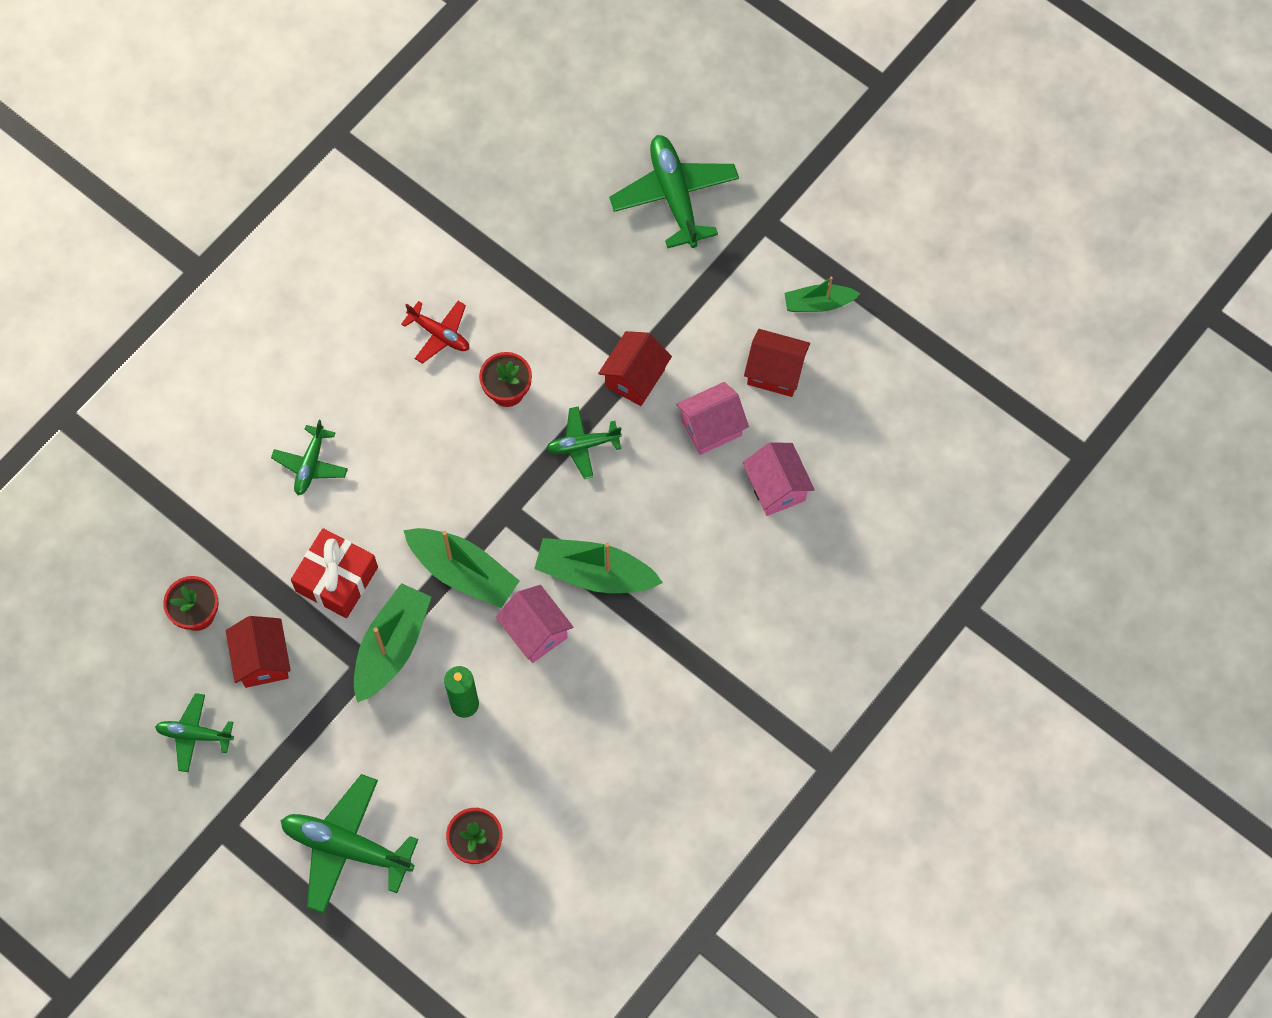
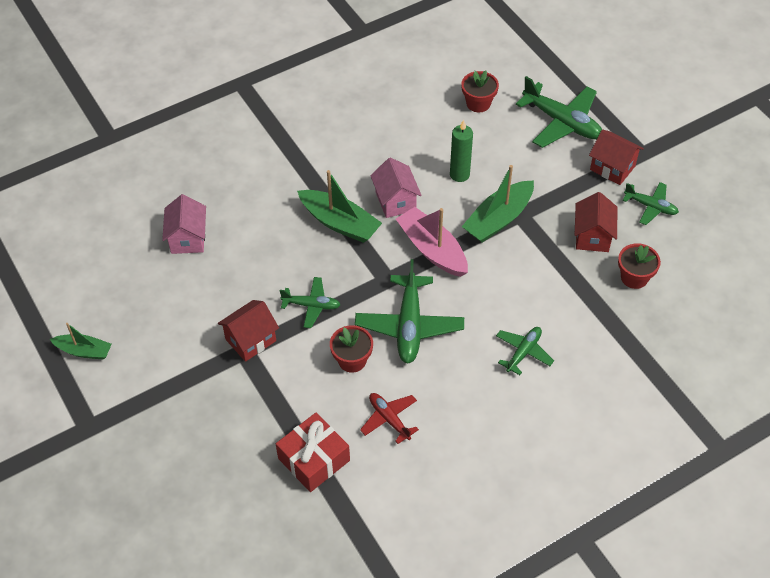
camera: 160 degrees left, 15 degrees down
red gift [291,528,378,618] -> red gift moved to [276,413,350,492]
green boat [403,528,520,608] -> pink boat [396,207,468,277]
green plane [609,135,739,248] -> green plane moved to [355,259,464,364]
pink house [676,382,749,455] -> none
red house [744,329,810,397] -> red house moved to [589,129,644,185]

